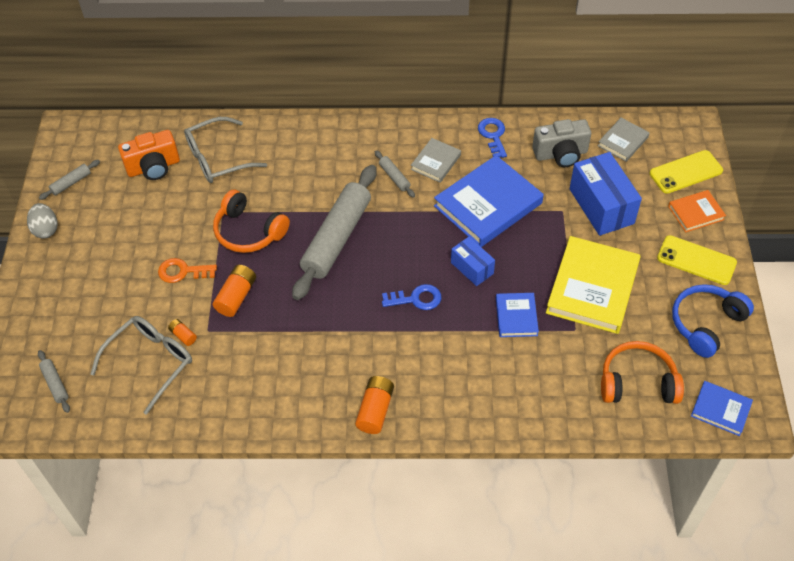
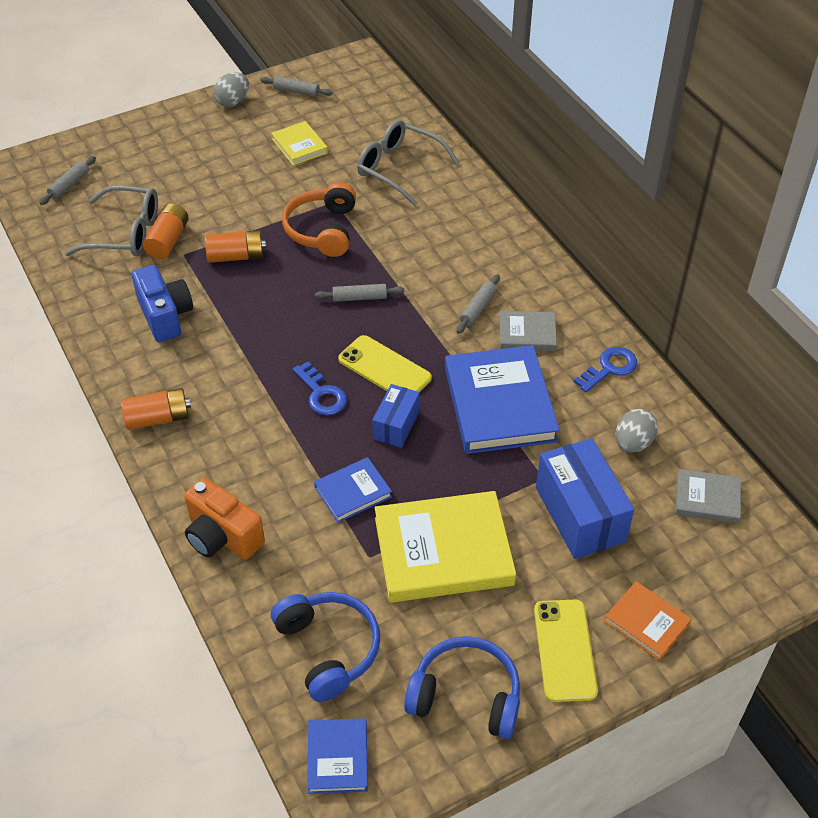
camera: 60 degrees right, 5 degrees down
orange camera [118,130,180,180] -> orange camera moved to [184,477,265,560]
orange key [158,258,217,283] -> none
orange battery [168,319,197,346] -> orange battery [143,203,189,259], size x1.79
grey rolling pin [292,165,377,300] -> grey rolling pin [315,284,404,302], size x0.42
blue book [434,155,544,247] -> blue book turned 60 degrees clockwise [445,345,560,454]
grey camera [532,119,591,167] -> grey egg [615,409,658,453]
blue box [570,152,642,236] -> blue box turned 60 degrees counterclockwise [536,438,634,559]
orange headphones [601,341,684,404] -> blue headphones [271,592,380,702]
yellow phone [650,150,723,194] -> yellow phone moved to [338,335,432,392]
none -> blue camera [132,265,193,342]
none -> yellow book [271,121,328,166]

